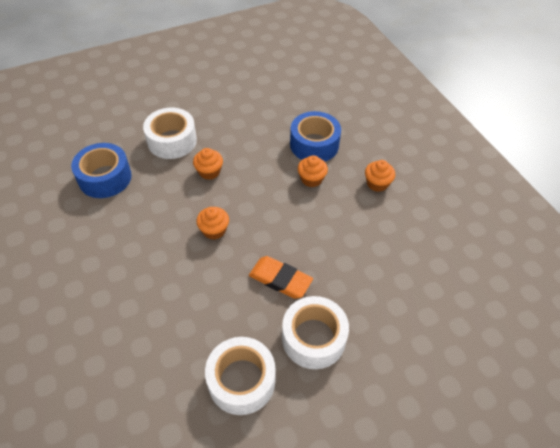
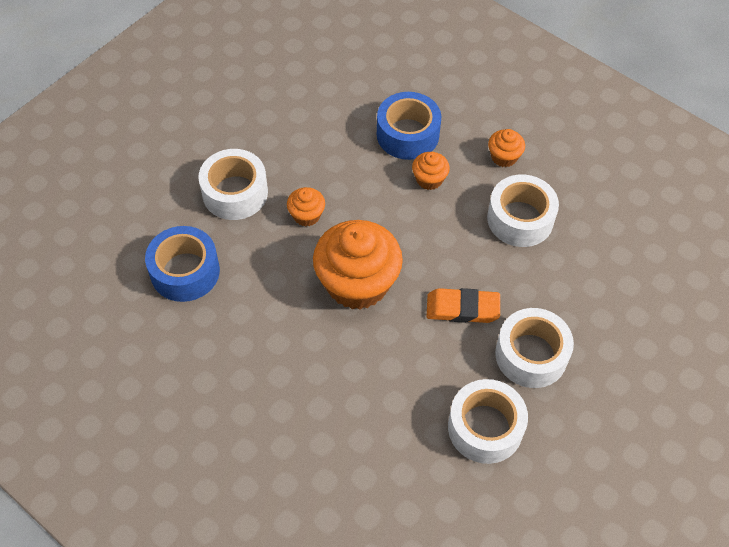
camera: 25 degrees left, 5 degrees up
orange cupcake [196,207,229,240] -> orange cupcake [313,220,403,310], size x2.18
none -> white tape [487,175,559,247]

